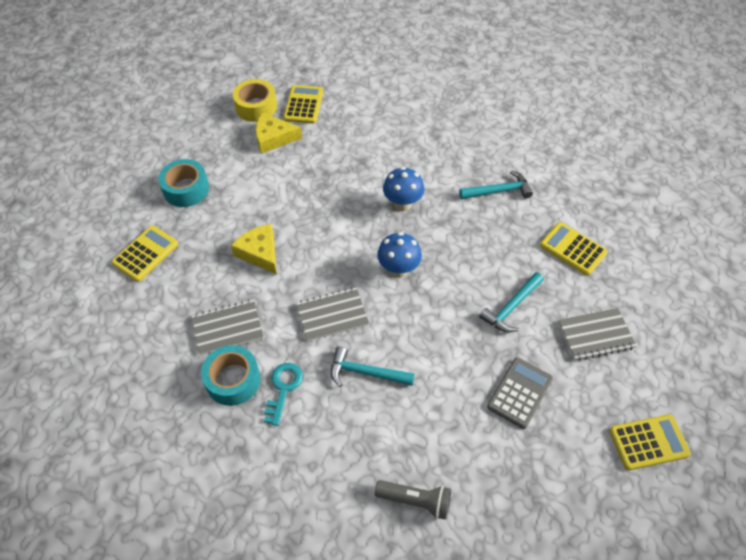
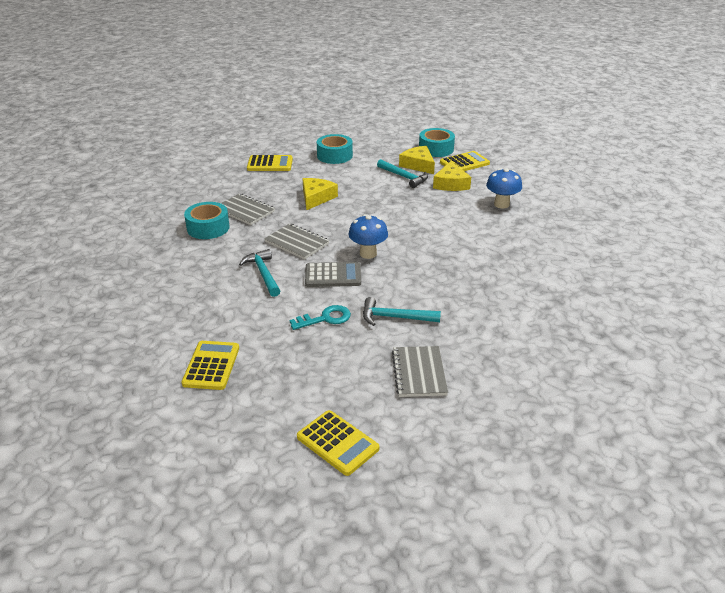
camera: 55 degrees right, 20 degrees down
yellow tape [233,79,277,122] -> turquoise tape [419,128,455,157]
turquoise key [264,363,303,426] -> turquoise key moved to [290,305,351,330]
grey flashlight [375,480,451,520] -> none
blue mushroom [383,167,425,211] -> blue mushroom moved to [486,168,522,208]
turquoise hammer [459,170,533,199] -> turquoise hammer moved to [377,159,428,188]
grey calculator [487,357,553,429] -> grey calculator moved to [305,262,361,287]
yellow calculator [540,222,608,276] -> yellow calculator moved to [181,341,239,390]
grey notebook [558,308,637,361] -> grey notebook turned 45 degrees clockwise [392,346,448,397]
none -> yellow cheese [433,161,471,191]

